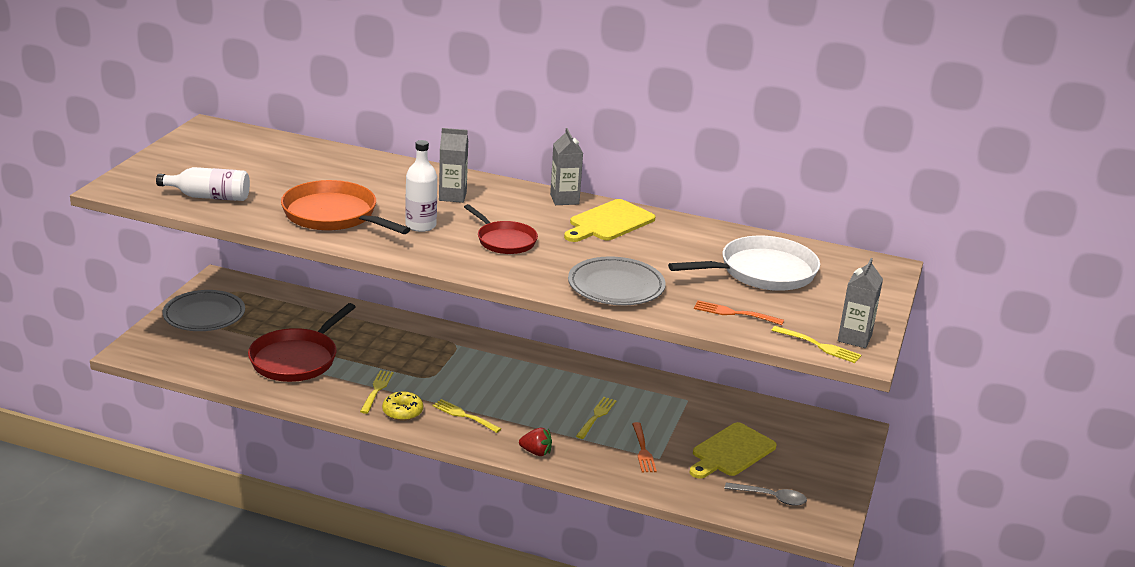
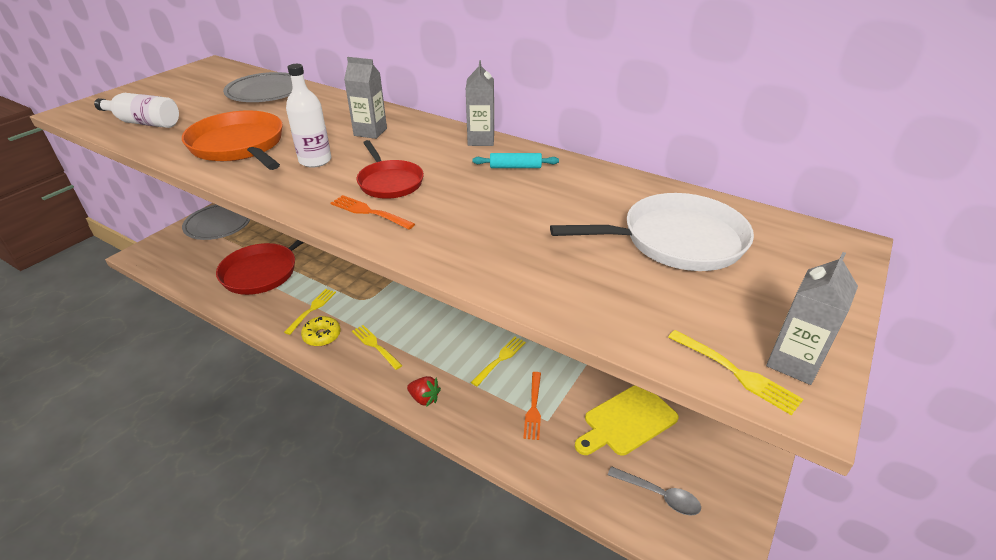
camera: 15 degrees right, 10 degrees up
yellow cutting board [564,199,655,242] -> turquoise rolling pin [472,153,559,168]
grey plate [568,256,666,305] -> grey plate moved to [223,72,292,102]
orange fork [694,300,784,325] -> orange fork moved to [331,195,415,229]

